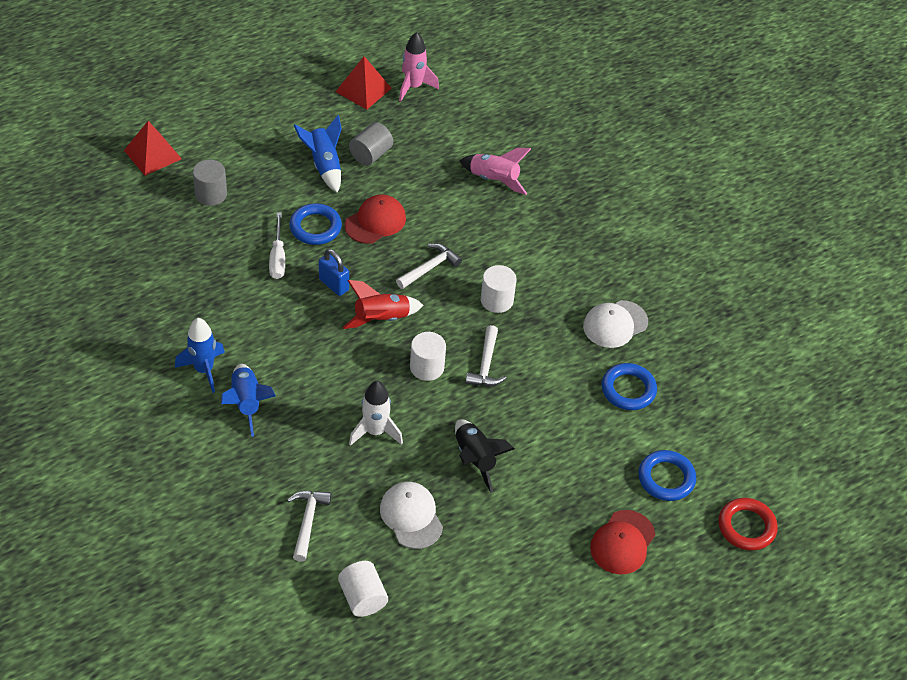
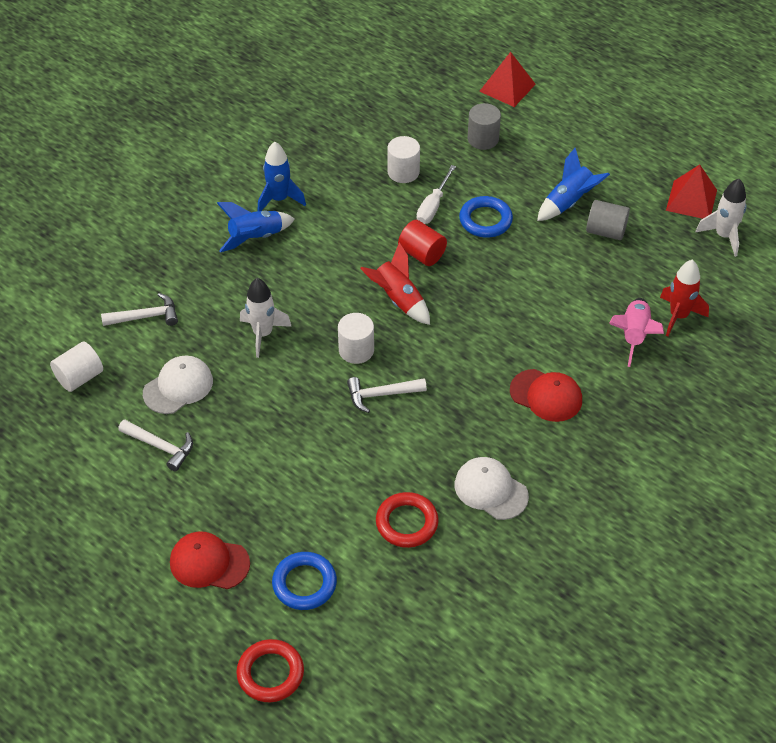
camera: 75 degrees right, 0 degrees up
white screwdriver [269,212,285,279] -> white screwdriver turned 45 degrees counterclockwise [417,165,456,224]
blue padlock [319,249,349,296] -> red cylinder [398,220,447,266]
red cap [345,194,406,244] -> red cap moved to [510,369,582,422]
white hammer [396,243,462,289] -> white hammer moved to [118,419,193,472]
pink rocket [399,32,439,102] -> white rocket [696,179,747,257]
black rocket [455,419,515,493] -> none
white cylinder [481,265,517,313] -> white cylinder moved to [387,136,420,183]
blue ring [602,363,657,410] -> red ring [376,492,439,548]
none -> red rocket [660,260,709,337]

